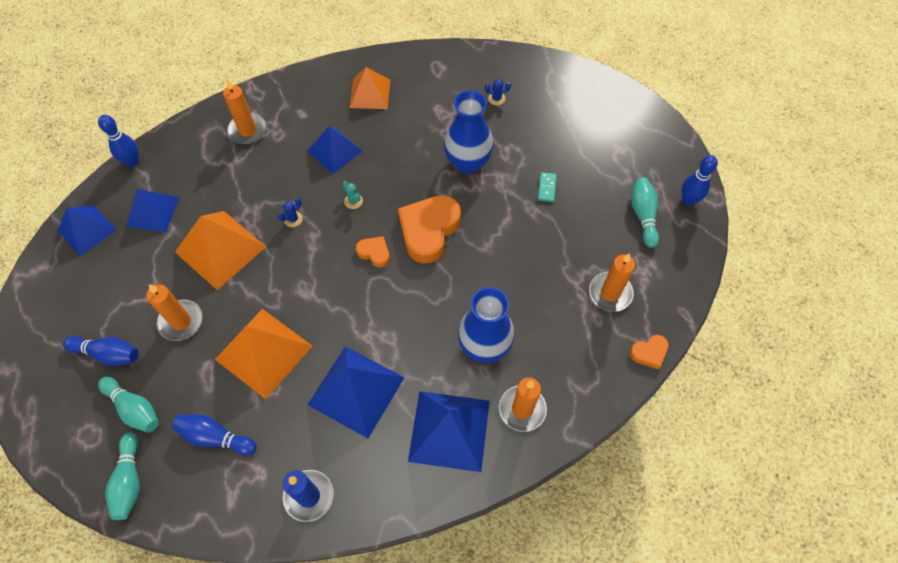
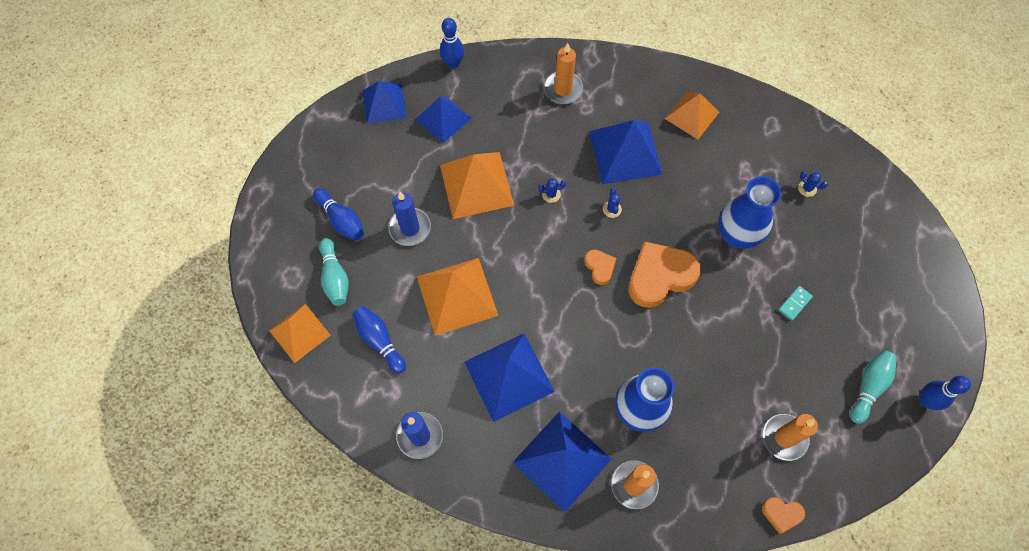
camera: 35 degrees right, 5 degrees up
turquoise bowling pin [105,432,140,520] -> orange pyramid [269,304,331,363]
orange candle [146,284,203,341] -> blue candle [388,192,431,246]
blue pyramid [307,126,362,174] -> blue pyramid [589,120,663,184], size x1.51
turquoise cactus [342,181,363,209] -> blue cactus [603,188,622,218]

